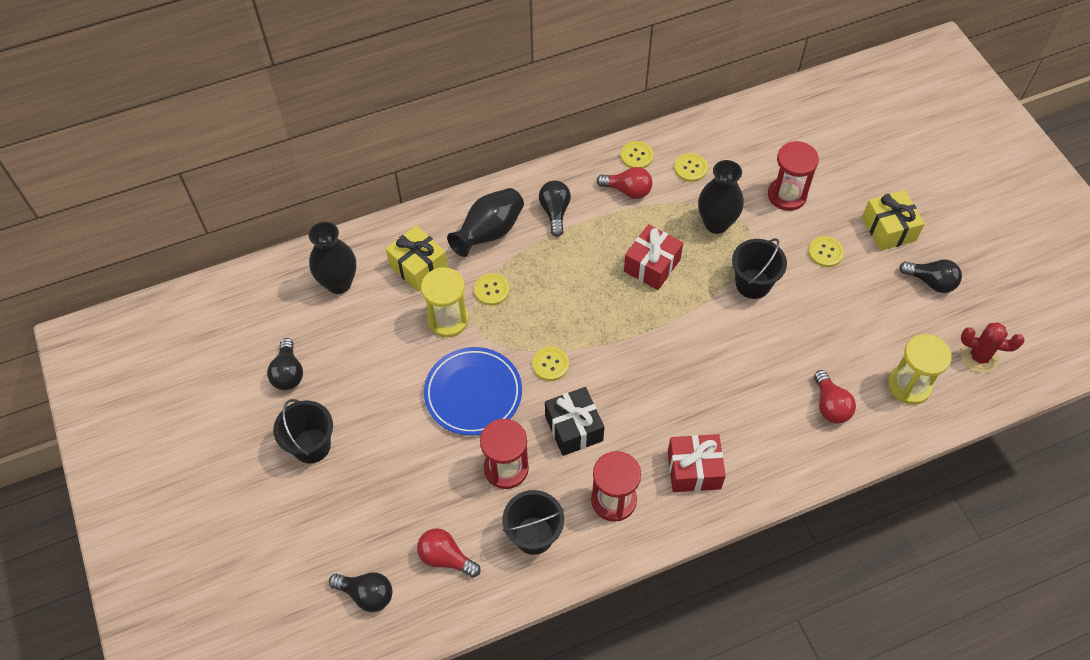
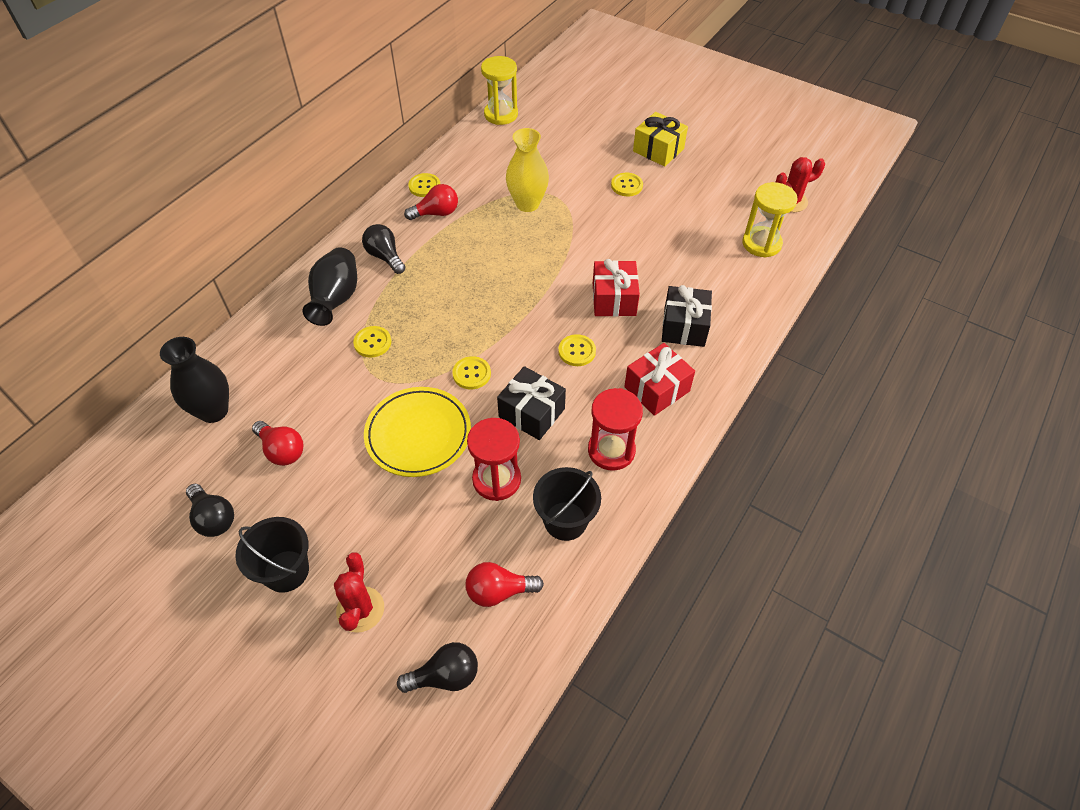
camera: 35 degrees left, 5 degrees down
yellow gift [386,225,448,292] -> none
yellow hourglass [421,267,469,337] -> yellow hourglass moved to [481,56,518,125]
blue plate [424,347,522,435] -> yellow plate [364,387,471,477]
red gift [624,224,683,290] -> red gift moved to [593,259,640,317]
yellow button [674,153,708,182] -> yellow button moved to [558,334,596,366]
black vase [698,160,744,234] -> yellow vase [506,128,549,212]
black bucket [732,238,787,299] -> none
red hourglass [768,141,819,211] -> none
red light bulb [814,370,856,423] -> red light bulb moved to [252,421,304,466]
black light bulb [899,260,962,293] -> none
none -> red cactus [334,552,384,633]
none -> black gift [662,285,712,347]

